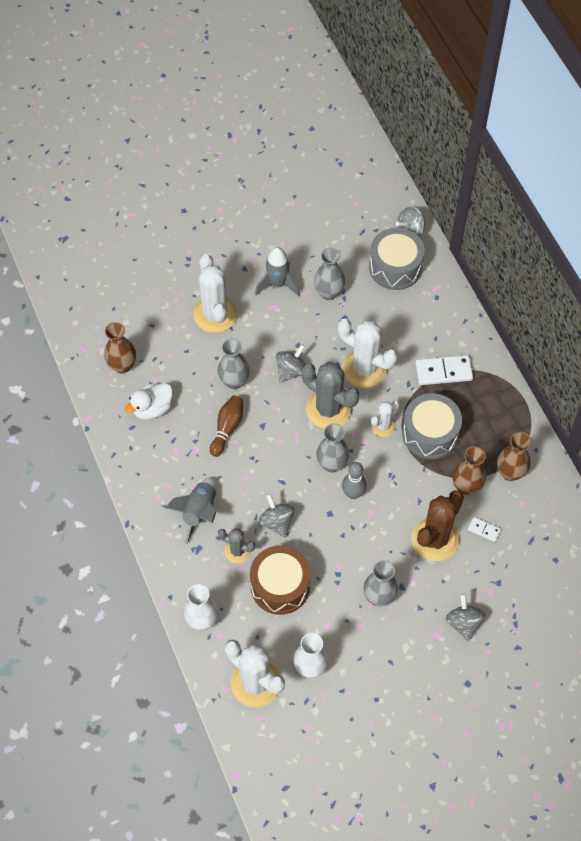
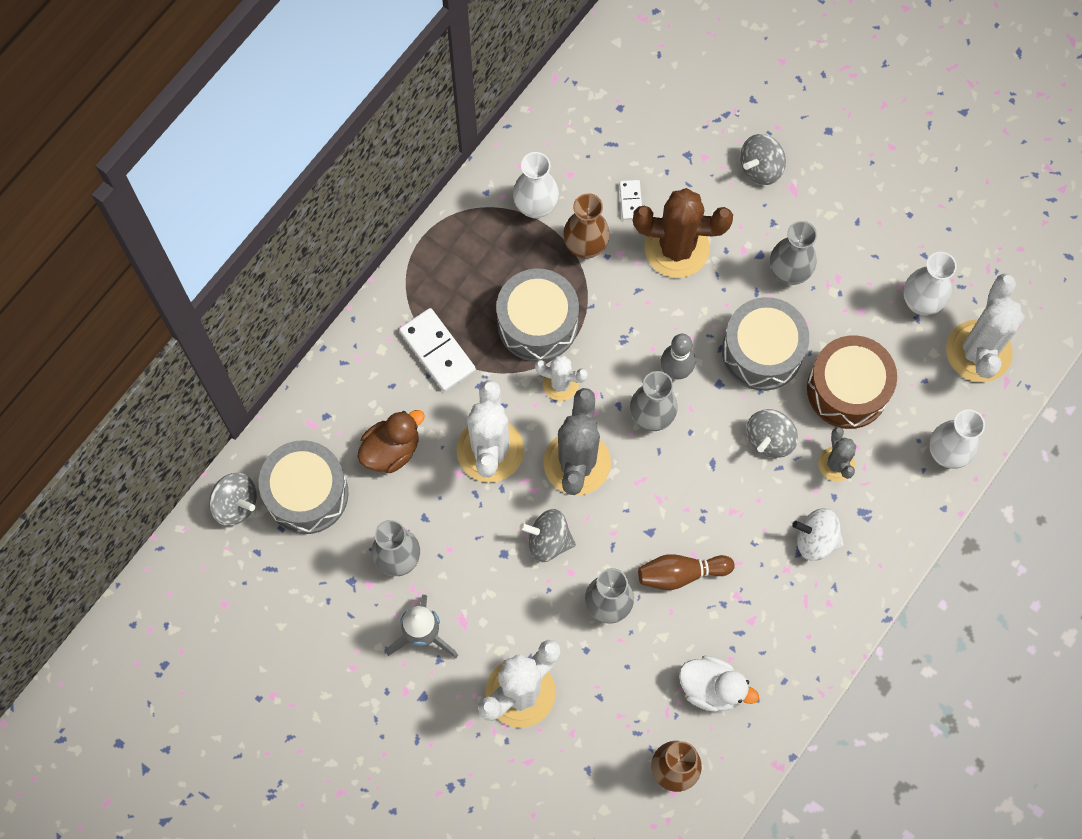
camera: 120 degrees left, 10 degrees up
grey rocket [166,478,216,544] -> white spinning top [792,508,844,561]
brown vase [497,432,532,481] -> white vase [513,152,559,219]
none -> brown duck [357,410,425,473]
none -> grey drum [722,297,809,391]

